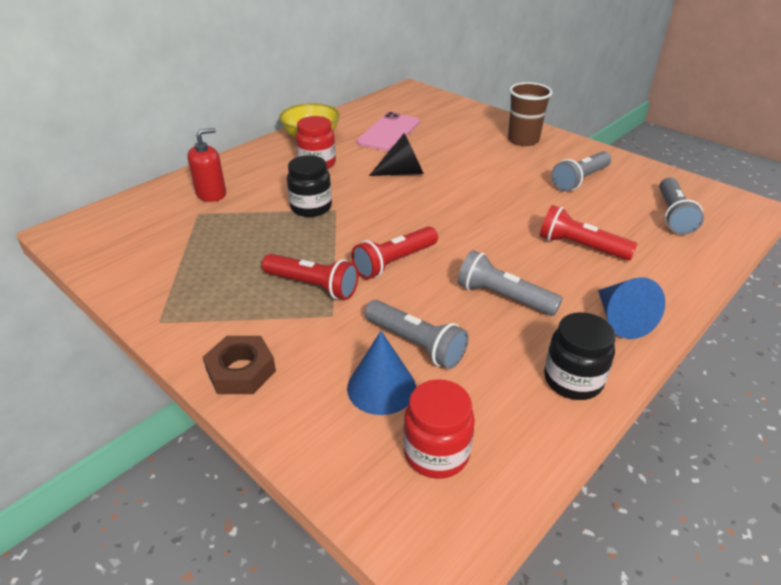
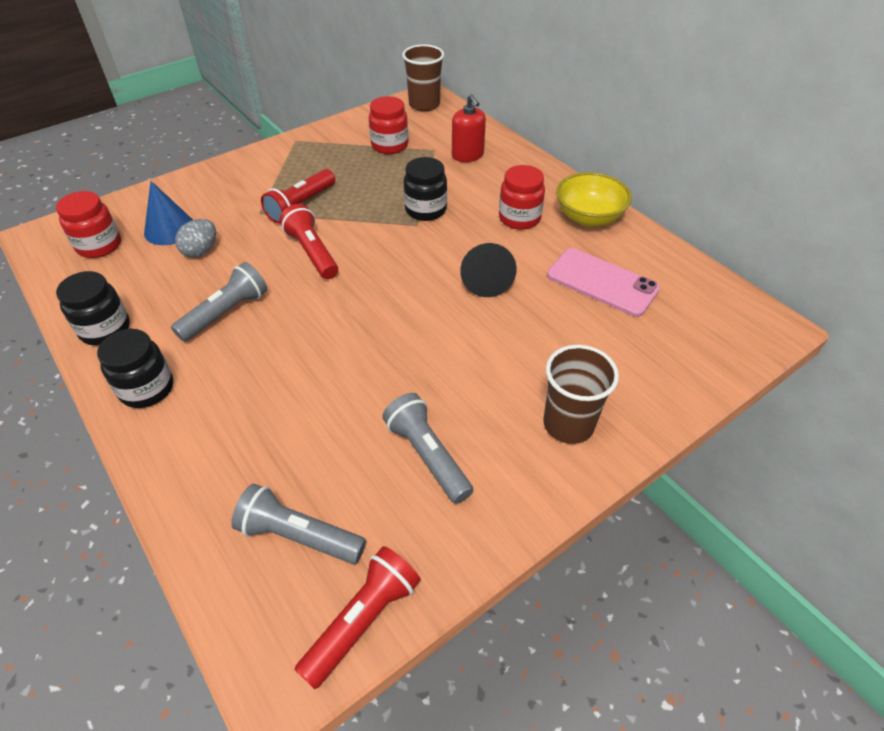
camera: 100 degrees right, 10 degrees up
brown nut [203,336,276,394] -> none
grey flashlight [365,300,469,369] -> grey egg [175,219,216,258]
red flashlight [540,205,637,260] -> red flashlight moved to [295,546,420,689]
blue cone [598,277,665,339] -> black jar [97,329,173,408]
none -> red jar [369,96,408,154]
none -> brown cup [402,44,444,112]

